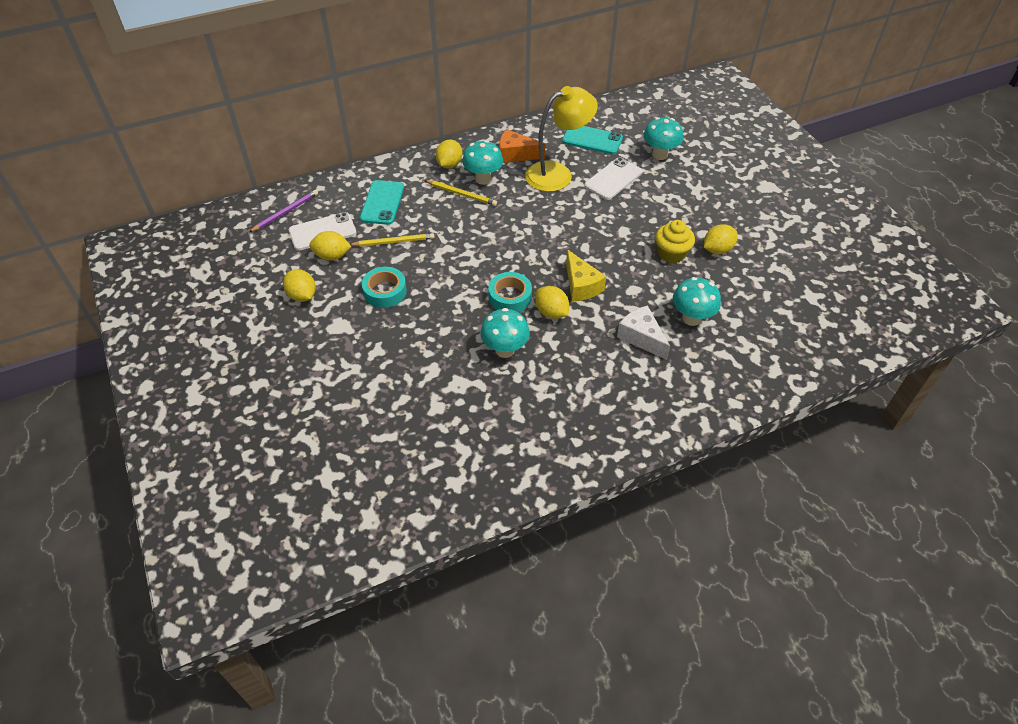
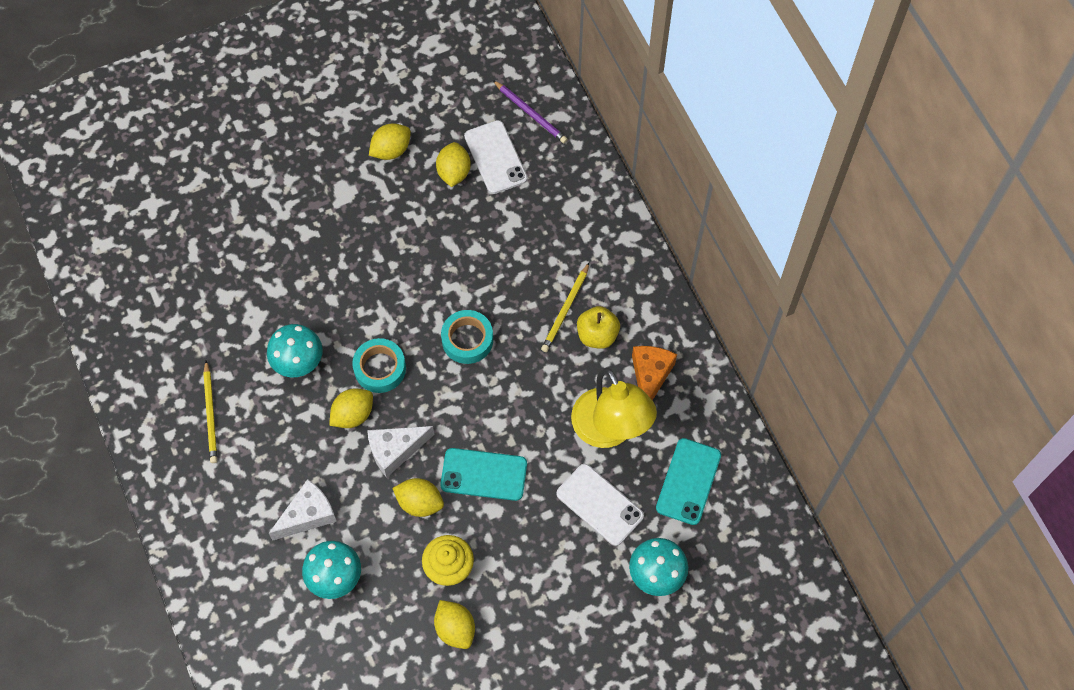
camera: 90 degrees right, 15 degrees up
yellow pencil [350,233,435,247] -> yellow pencil moved to [203,360,217,463]
turquoise phone [360,180,404,225] -> turquoise phone moved to [440,448,527,501]
turquoise tape [362,267,407,308] -> turquoise tape moved to [441,310,493,364]
yellow lemon [435,139,462,168] -> yellow lemon moved to [392,478,444,517]
turquoise mushroom [462,140,503,184] -> yellow apple [577,306,620,349]
yellow cheese [566,249,606,302] -> white cheese [367,426,434,478]

